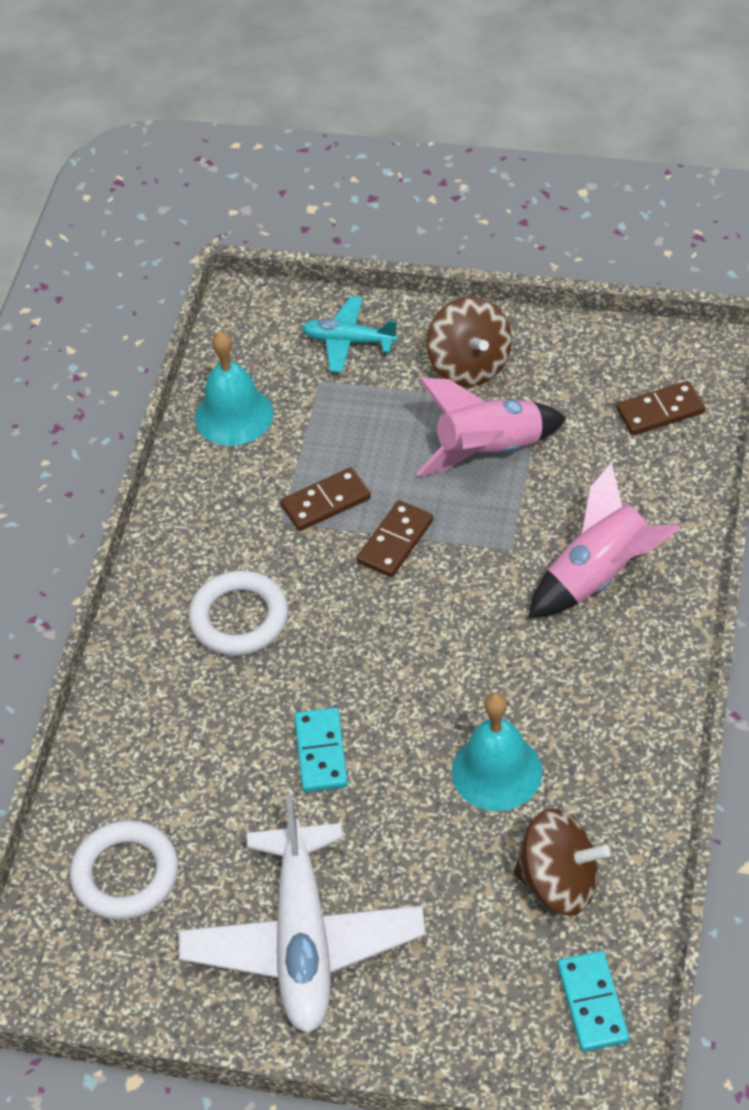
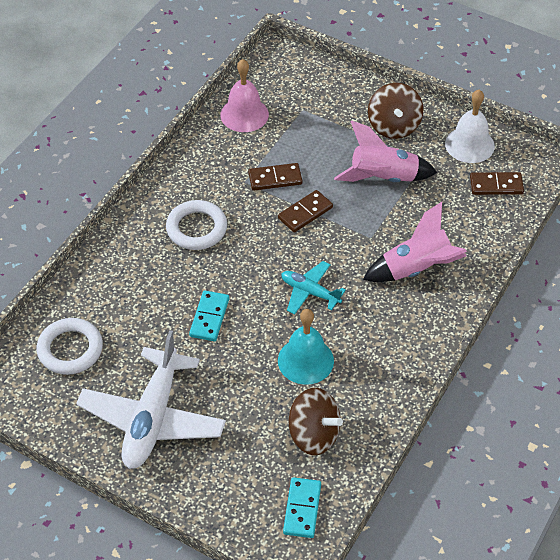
camera: 15 degrees right, 0 degrees up
turquoise bell [195,331,274,446] -> pink bell [220,59,269,132]
turquoise plane [302,296,398,373] -> turquoise plane moved to [281,261,346,314]
none -> white bell [445,90,495,163]

